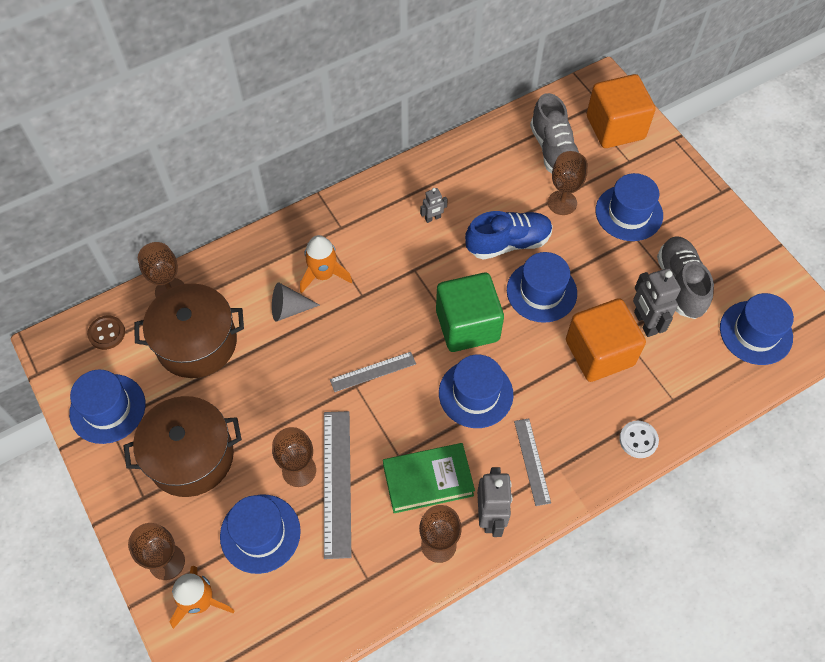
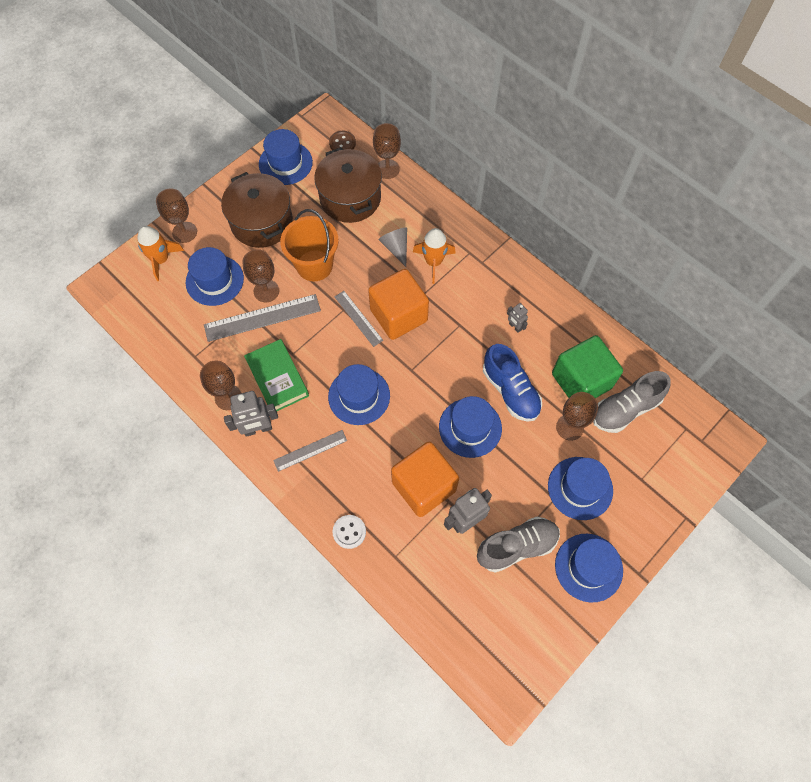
camera: 75 degrees right, 5 degrees up
green cube [436,273,504,352] -> green cube moved to [552,335,623,398]
orange cube [587,74,656,148] -> orange cube moved to [368,269,429,340]
blue hat [720,293,794,365] -> blue hat moved to [555,534,623,602]
none -> orange bucket [280,209,339,281]

